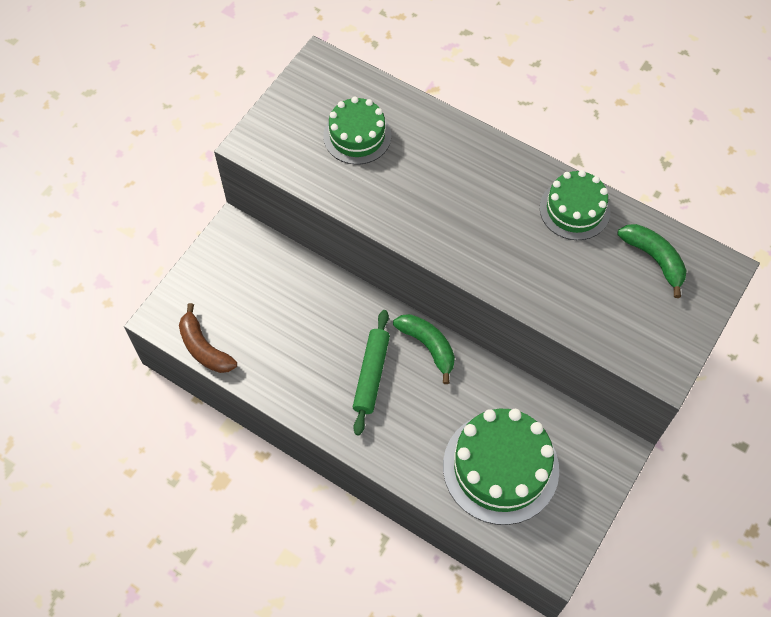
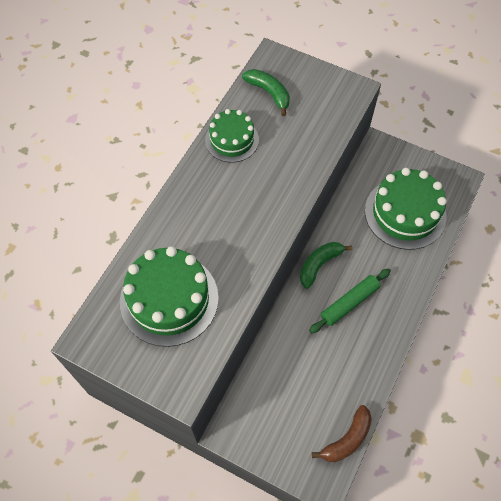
camera: 95 degrees left, 0 degrees up
green cake [323,97,391,165] -> green cake [120,246,219,347], size x1.62
green rolling pin [353,310,390,436] -> green rolling pin turned 45 degrees counterclockwise [309,268,391,333]
green banana [618,224,687,298] -> green banana turned 90 degrees clockwise [242,69,290,116]

